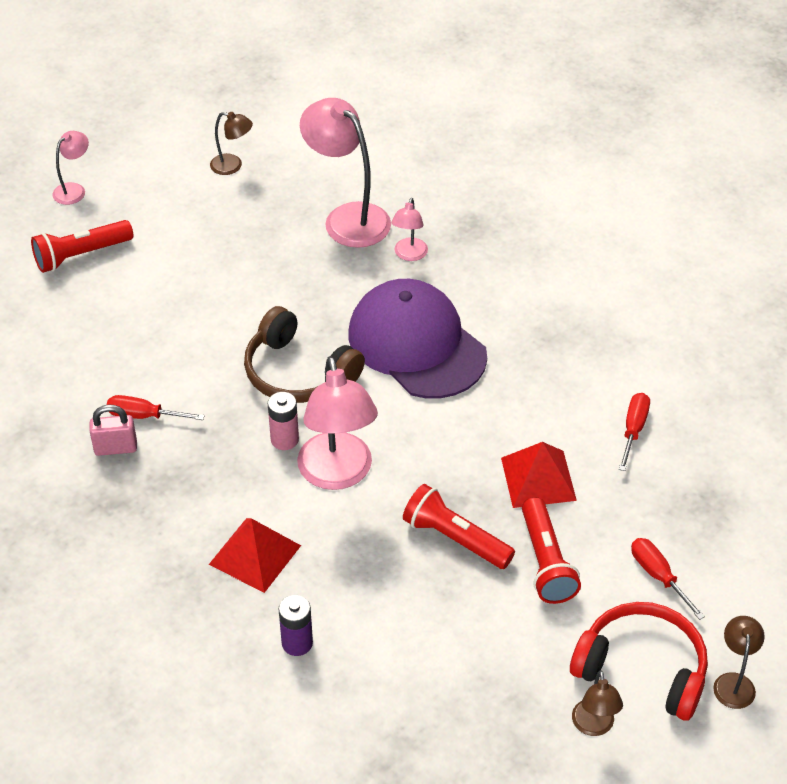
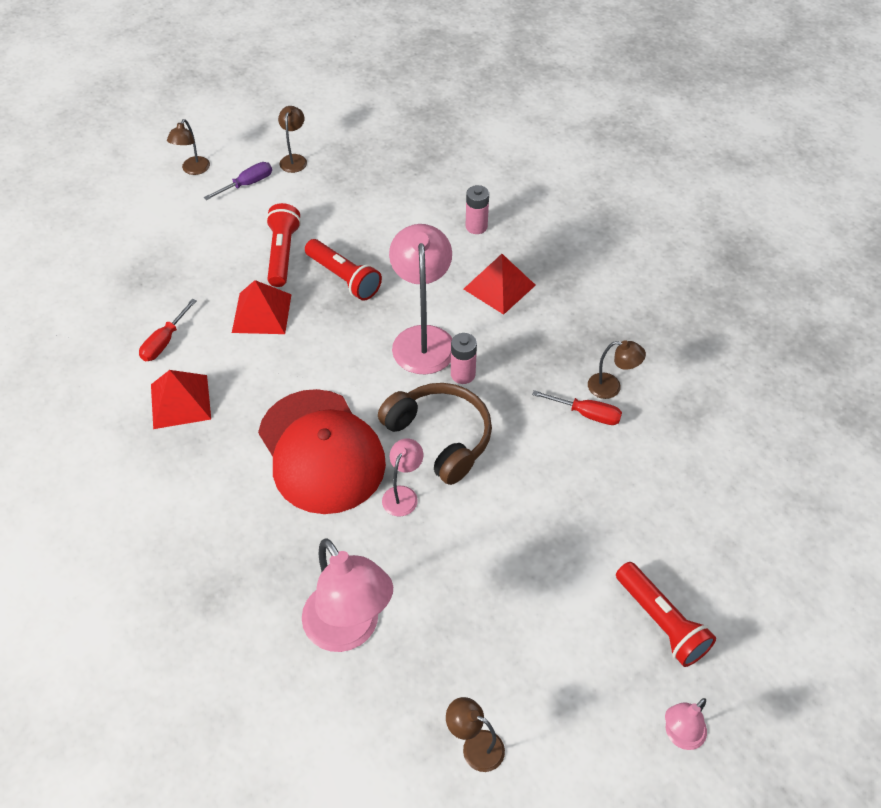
camera: 170 degrees left, 5 degrees up
red flashlight [31,220,134,273] -> red flashlight turned 75 degrees clockwise [616,562,716,667]
pink padlock [90,405,137,456] -> brown lamp [588,340,646,399]
purple battery [279,595,313,656] -> pink battery [466,185,489,234]
purple cap [349,279,487,398] -> red cap [258,389,386,514]
pink lamp [391,198,428,261] -> pink lamp moved to [382,439,423,516]
red headphones [570,602,708,721] -> purple screwdriver [204,162,272,200]
red screwdriver [631,538,705,620] -> none
none -> red pyramid [151,370,211,429]

